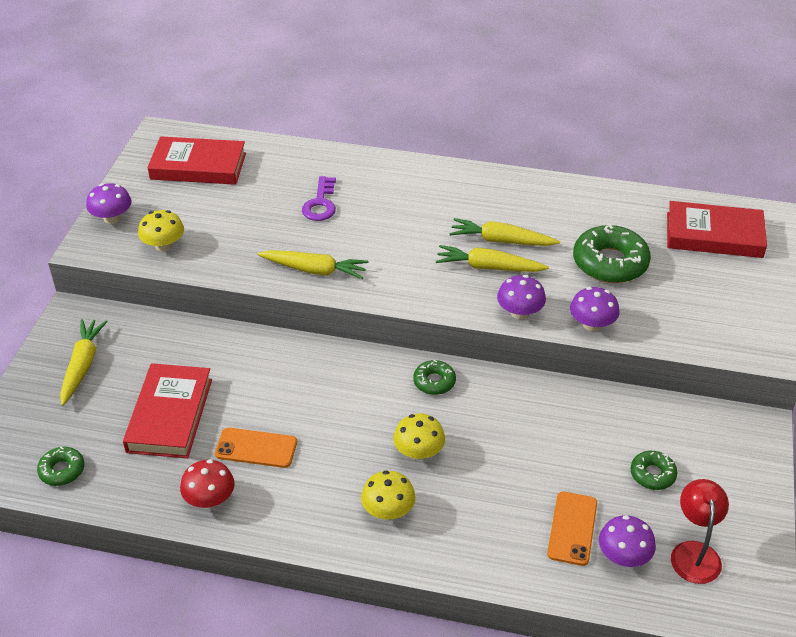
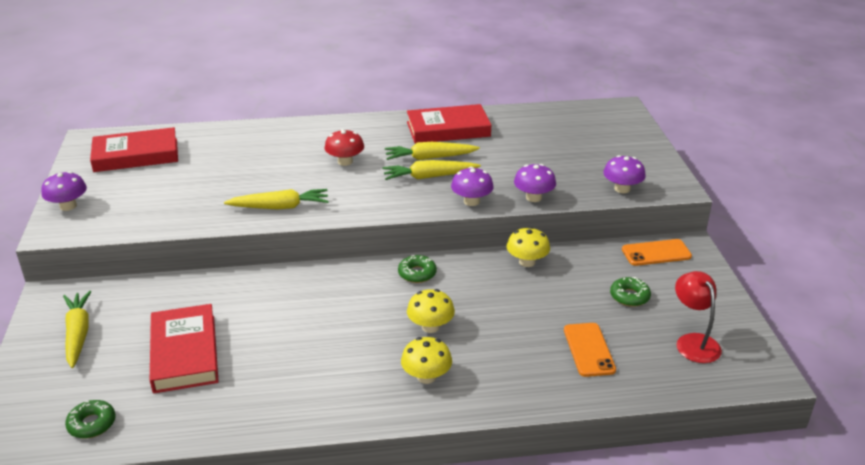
camera: 20 degrees left, 10 degrees down
yellow mushroom [138,210,184,252] -> yellow mushroom moved to [507,227,550,267]
red mushroom [180,459,235,508] -> red mushroom moved to [325,129,364,166]
orange phone [215,428,297,468] -> orange phone moved to [622,239,692,266]
purple key [302,176,336,221] -> none
green donut [573,224,651,283] -> none
purple mushroom [599,515,656,567] -> purple mushroom moved to [603,155,646,193]
red book [667,201,767,258] -> red book moved to [407,104,491,144]

